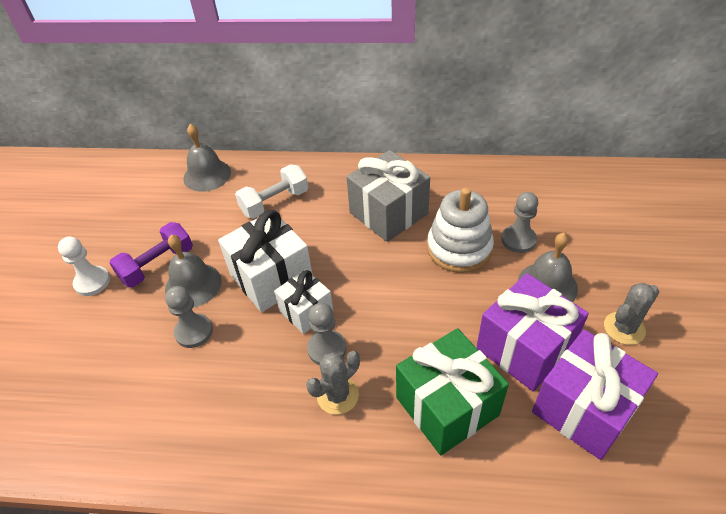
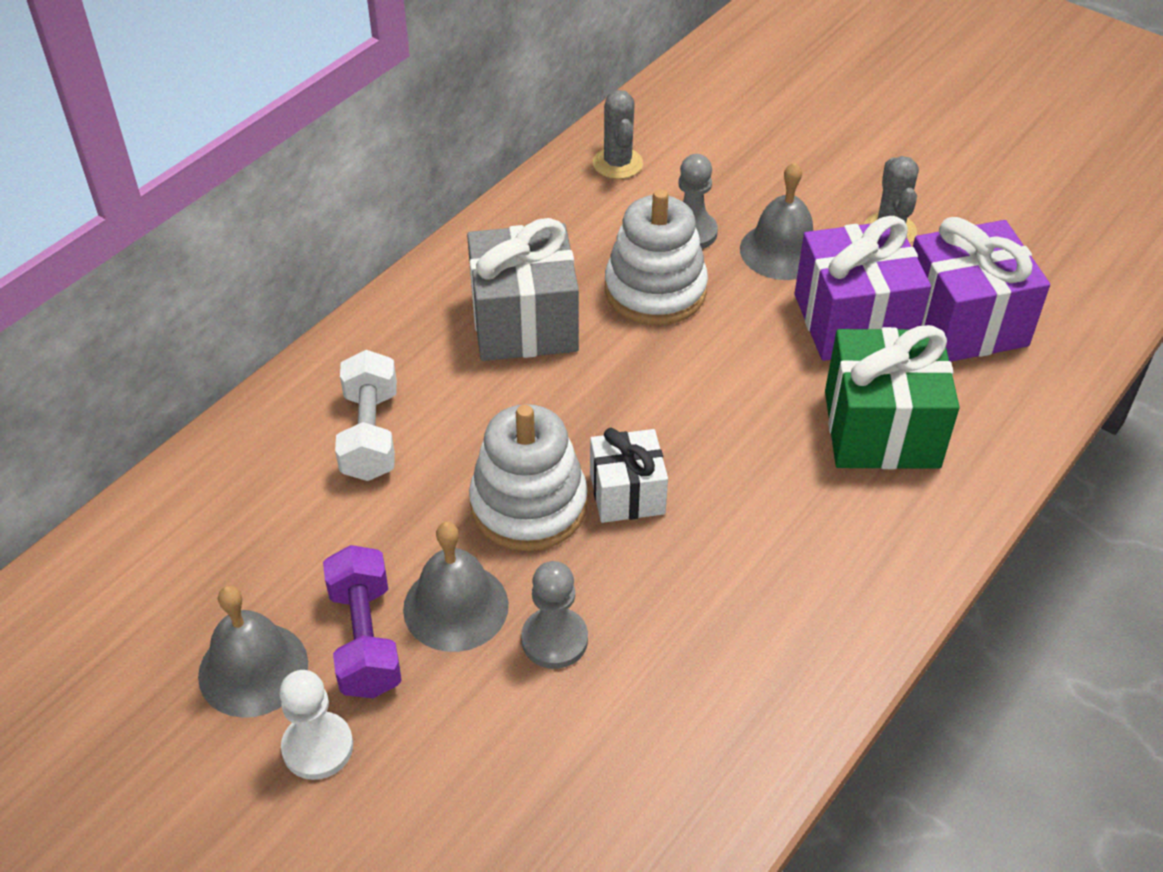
camera: 60 degrees left, 0 degrees up
grey bell [183,124,231,192] -> grey bell moved to [198,586,308,718]
white gift [218,210,313,312] -> white stacking toy [469,404,588,551]
grey cactus [306,351,360,415] -> grey cactus moved to [593,90,643,179]
grey pawn [307,303,346,365] -> none

